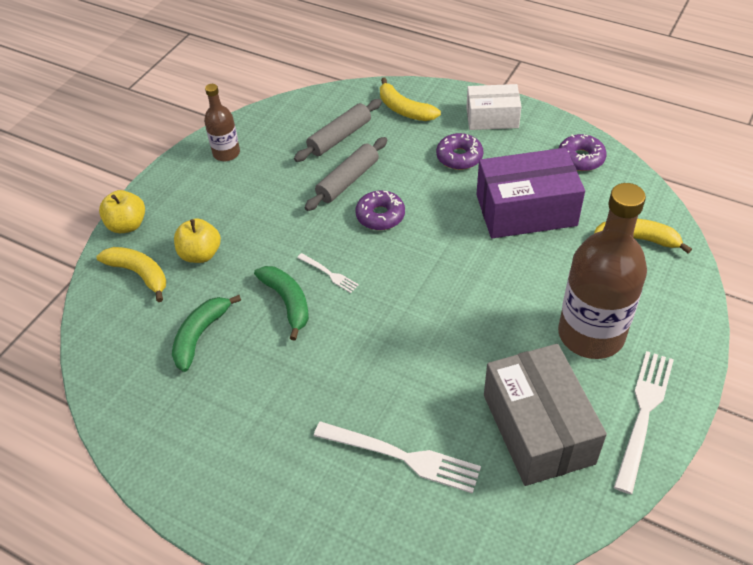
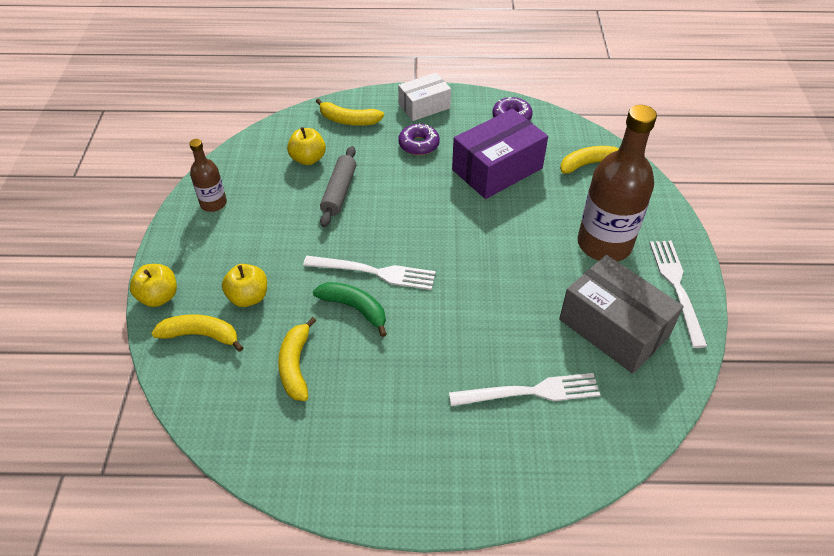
camera: 30 degrees left, 0 degrees up
green banana [172,295,241,372] -> yellow banana [278,317,316,401]
grey rolling pin [294,99,382,162] -> yellow apple [287,127,326,165]
white fork [297,253,359,293] -> white fork [303,256,436,290], size x1.98
purple donut [355,190,405,230] -> none

